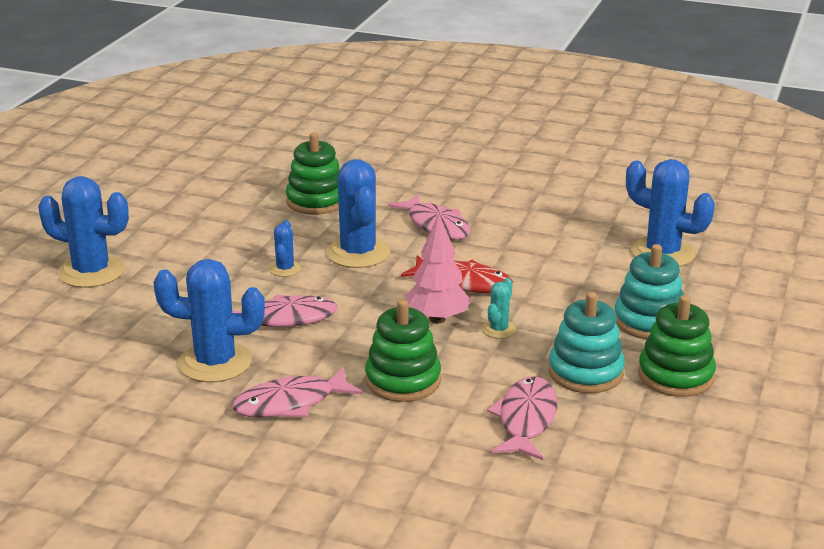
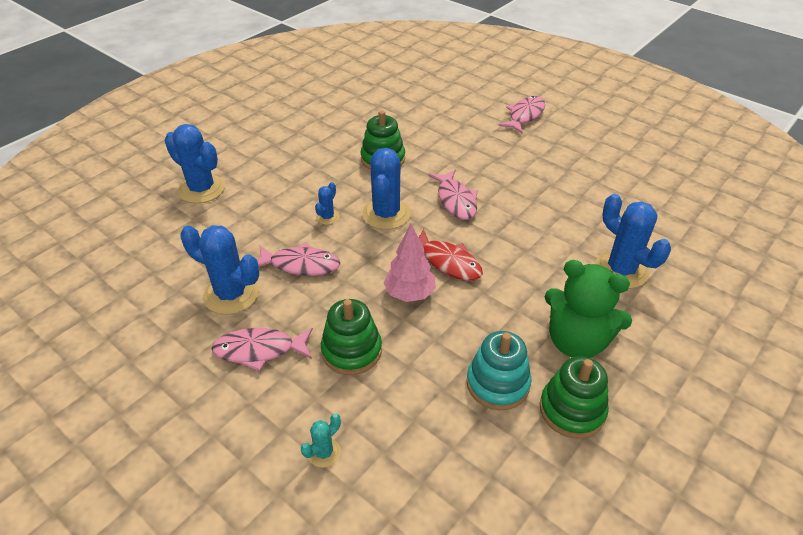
camera: 20 degrees right, 15 degrees up
turquoise cactus [482,278,516,339] -> turquoise cactus moved to [301,414,341,468]
pink fish [487,377,558,460] -> pink fish moved to [498,96,545,133]
turquoise stacking toy [615,244,684,339] -> green teddy bear [545,260,632,358]

